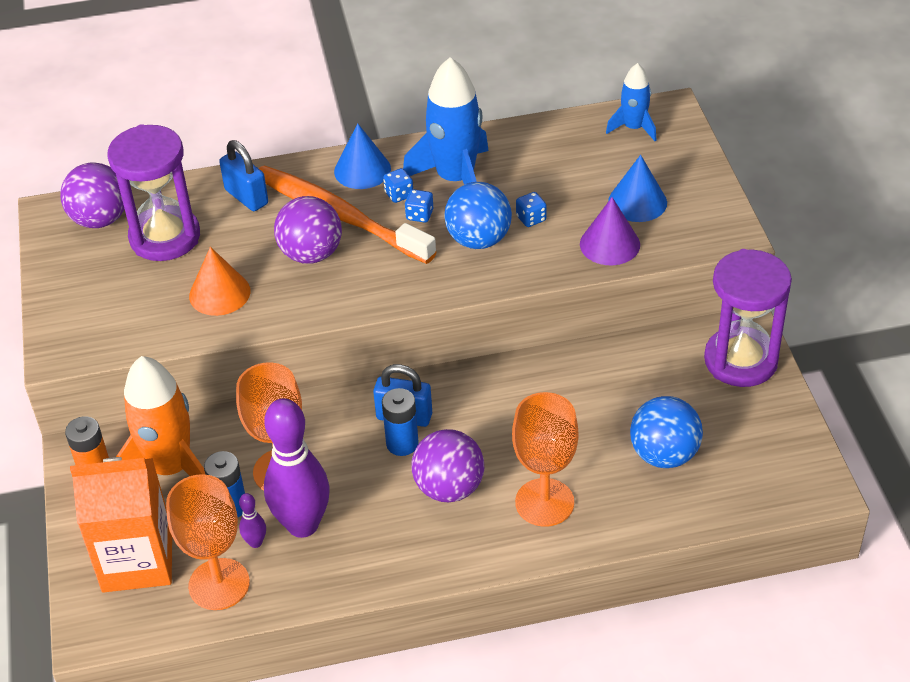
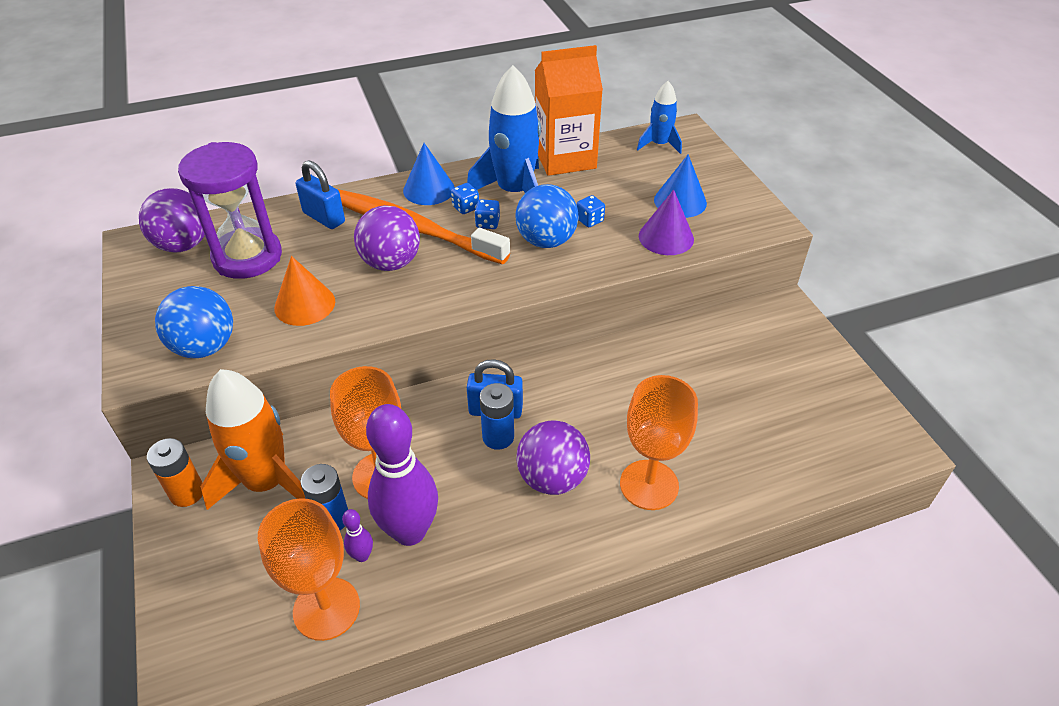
camera: 10 degrees left, 0 degrees up
orange carton [70,457,172,593] -> orange carton moved to [535,45,603,176]
blue ball [630,396,703,468] -> blue ball moved to [155,286,233,358]
purple hourglass [704,249,792,387] -> none

